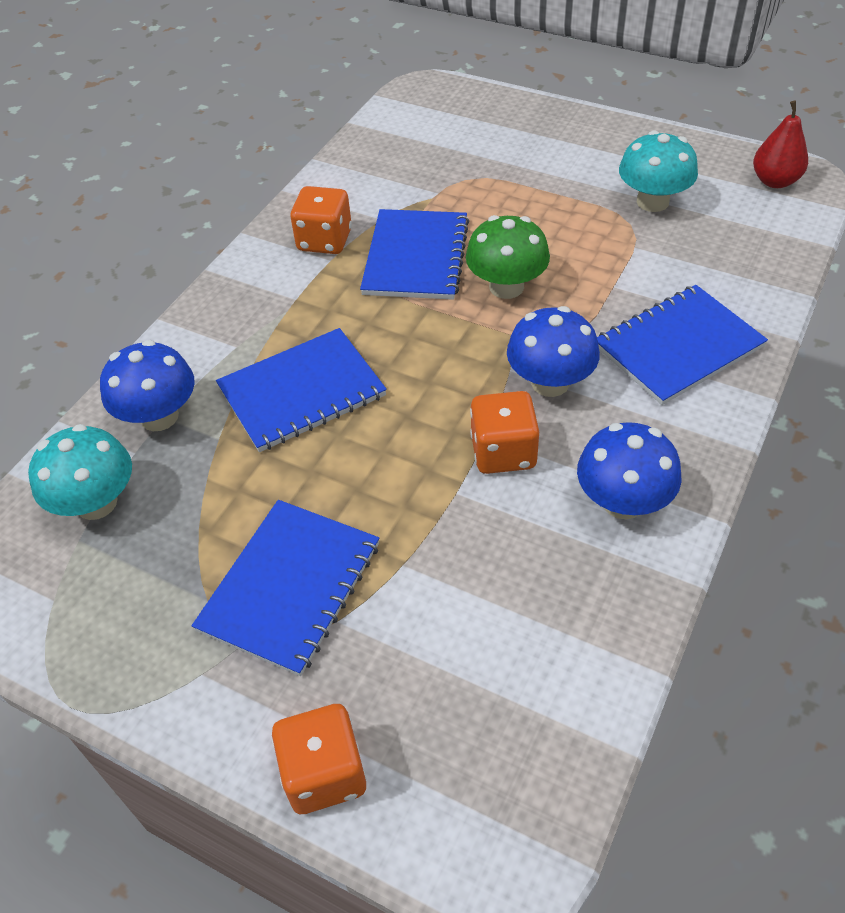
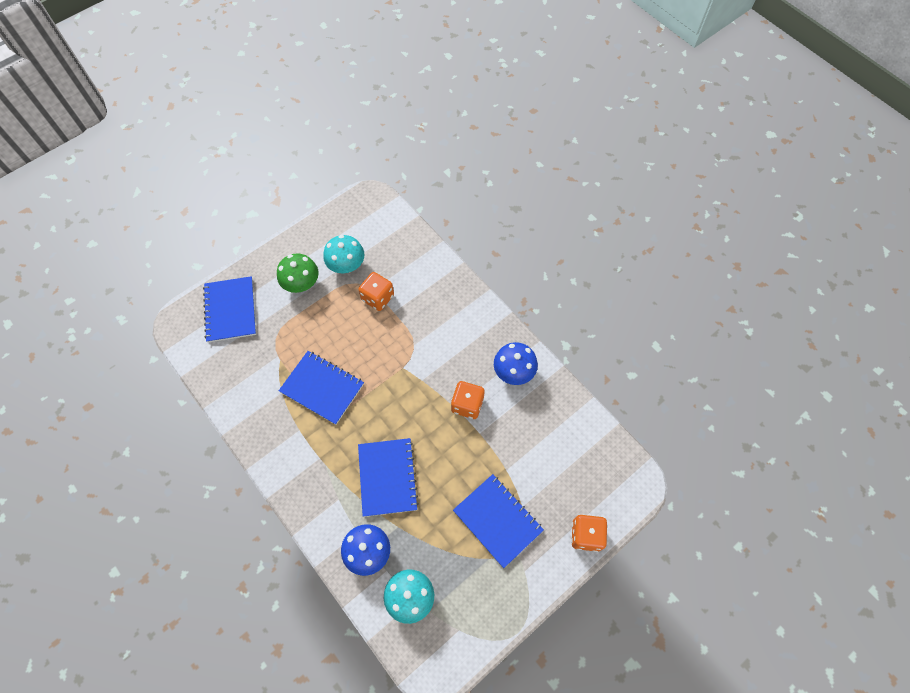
camera: 70 degrees left, 15 degrees up
orange dice [291,186,352,254] -> orange dice moved to [358,272,394,311]
green mushroom [466,215,550,299] -> green mushroom moved to [277,254,319,293]
blue mushroom [507,306,600,397] -> none
blue notebook [597,285,768,405] -> blue notebook moved to [203,276,256,343]
red pear [753,101,808,188] -> none

